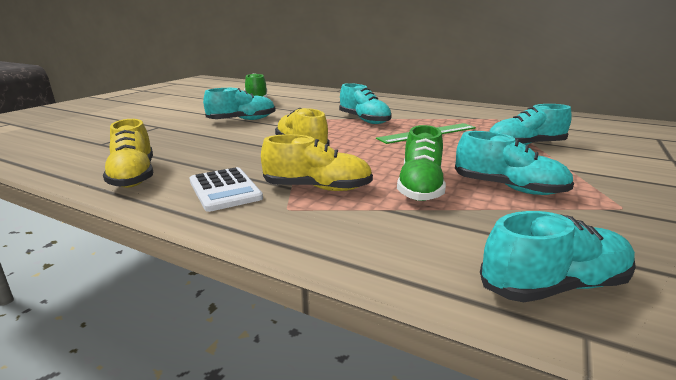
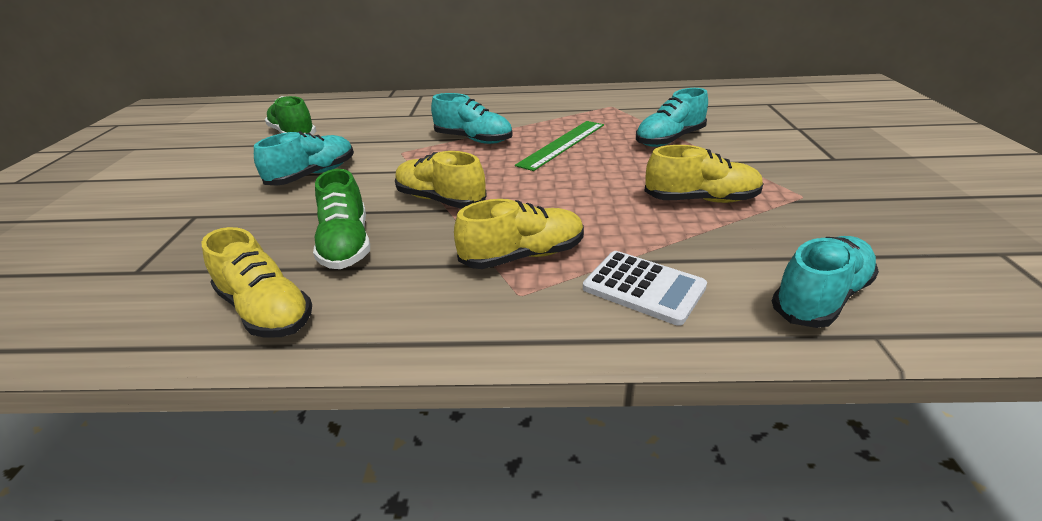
camera: 25 degrees left, 10 degrees up
white calculator [190,167,263,212] -> white calculator moved to [583,251,707,326]
green shoe [397,125,446,201] -> green shoe moved to [313,169,370,269]
turquoise shoe [455,131,574,195] -> yellow shoe [644,145,764,203]

